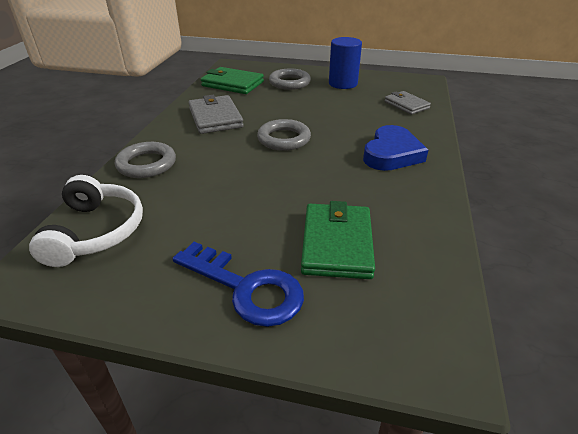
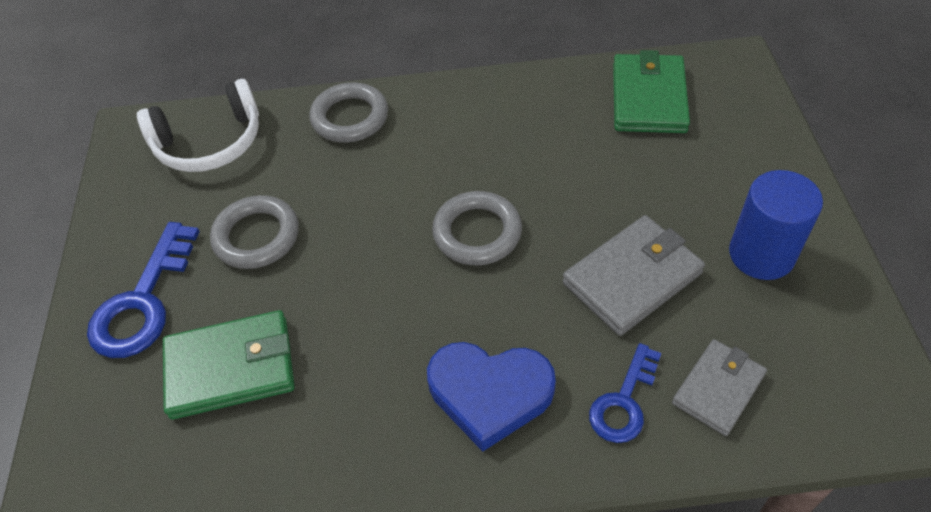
camera: 75 degrees right, 15 degrees up
grey wallet [188,95,244,134] -> grey wallet moved to [562,215,705,336]
grey ring [269,68,311,90] -> grey ring moved to [210,195,299,269]
none -> blue key [589,343,661,443]

